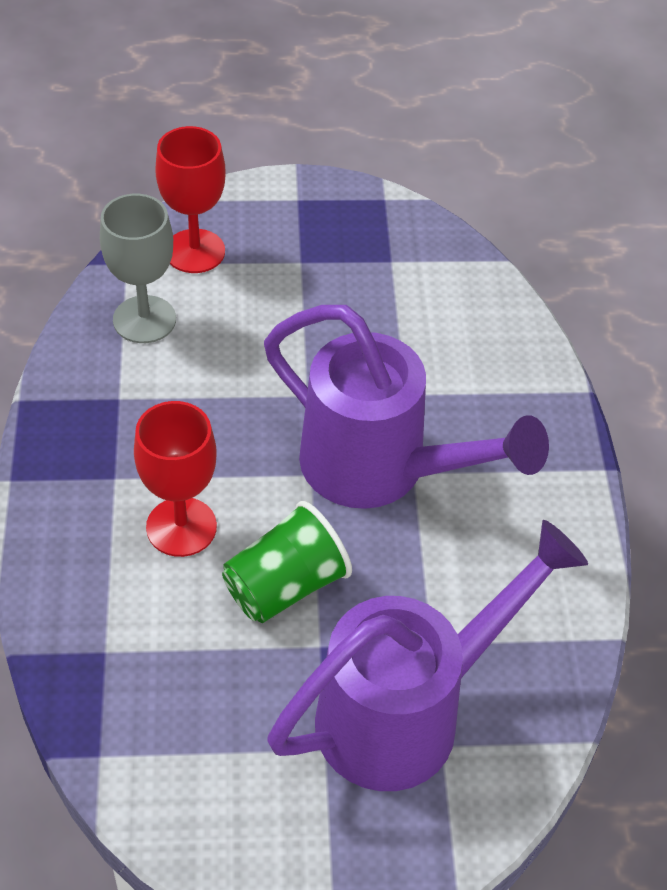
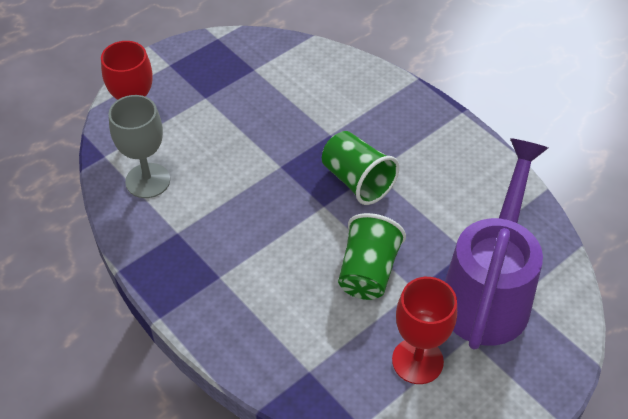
camera: 35 degrees left, 0 degrees up
red goblet [134,401,217,557] -> red goblet moved to [392,277,457,384]
purple watering can [264,305,549,509] -> green cup [322,131,399,205]

